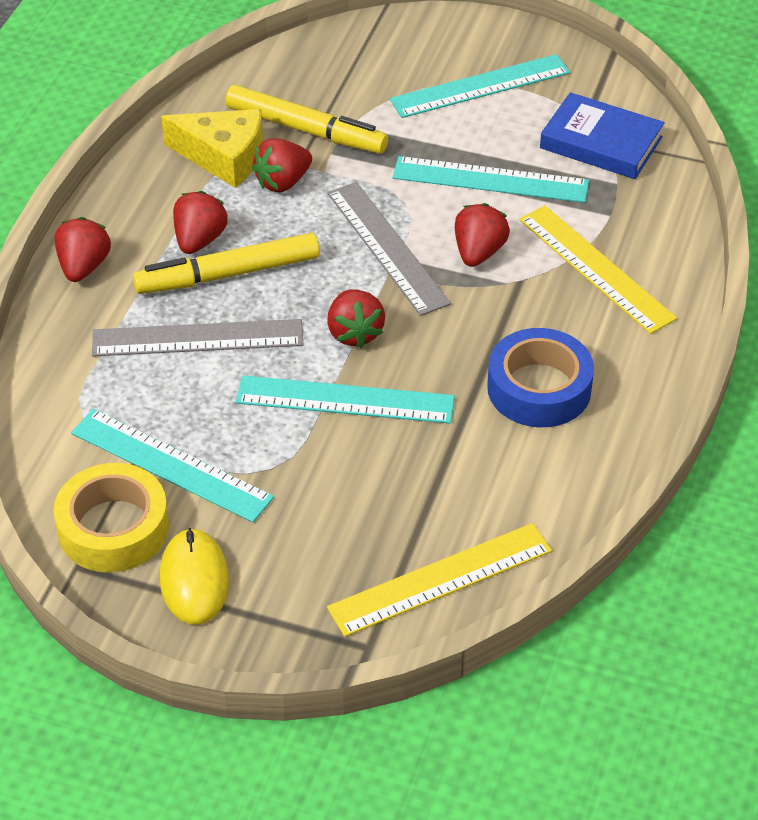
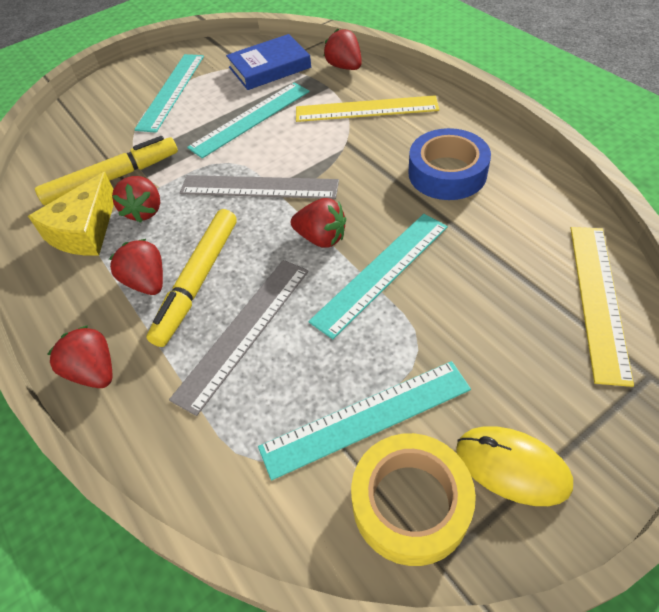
camera: 50 degrees left, 5 degrees up
yellow cheese [161,109,263,188] -> yellow cheese turned 150 degrees clockwise [28,172,114,256]
red strawberry [455,203,510,267] -> red strawberry moved to [324,29,362,70]

